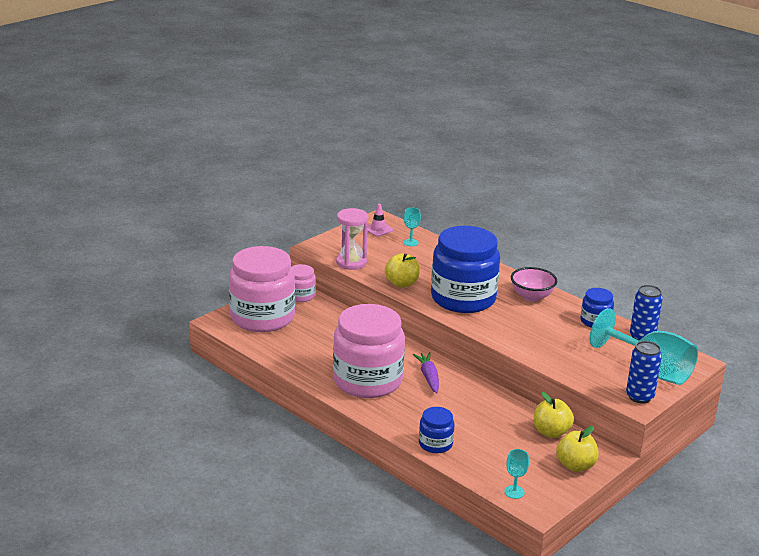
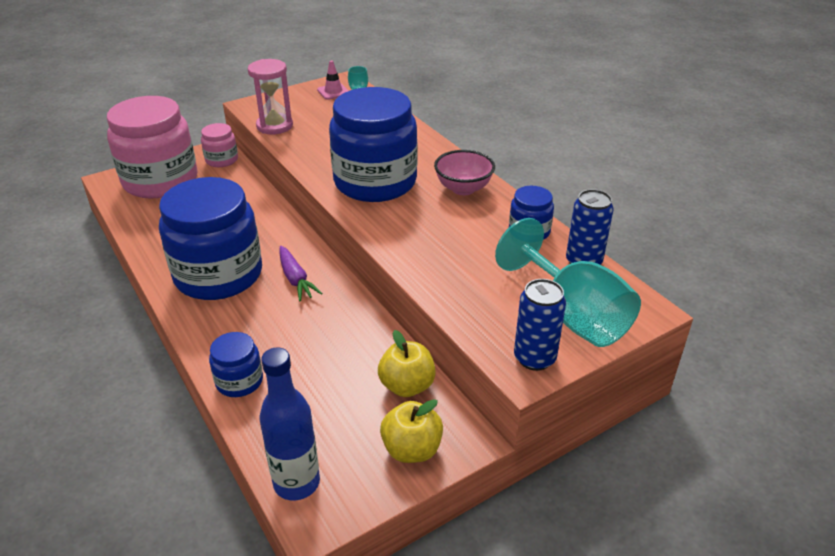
camera: 15 degrees right, 10 degrees up
pink jar [333,304,405,398] -> blue jar [159,177,262,300]
yellow apple [385,253,420,288] -> none
purple carrot [413,352,439,393] -> purple carrot turned 150 degrees clockwise [279,246,323,301]
turquoise goblet [504,449,529,499] -> blue bottle [259,347,320,500]

